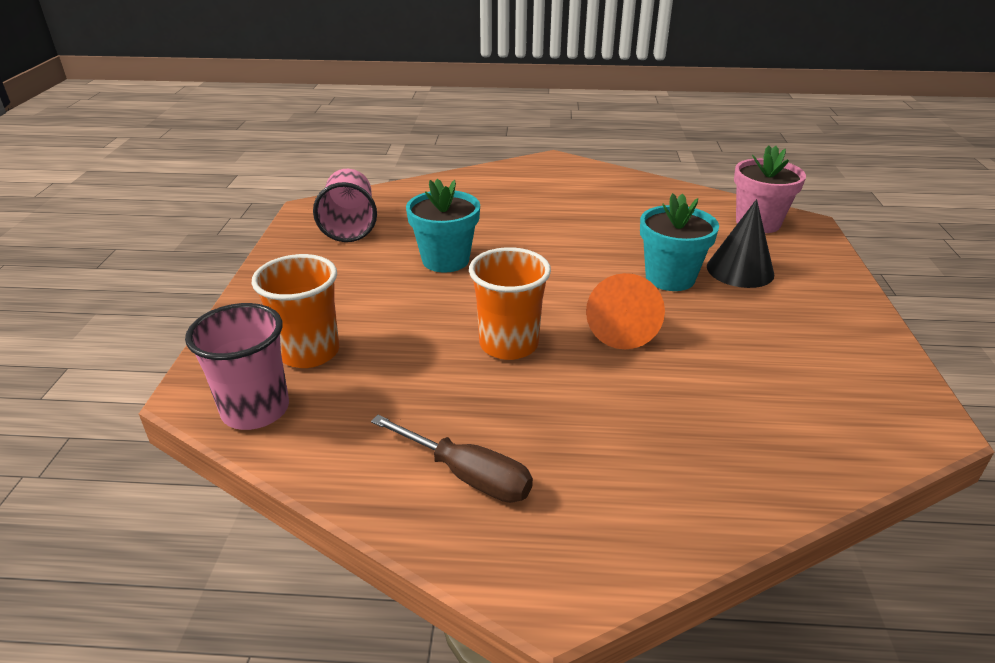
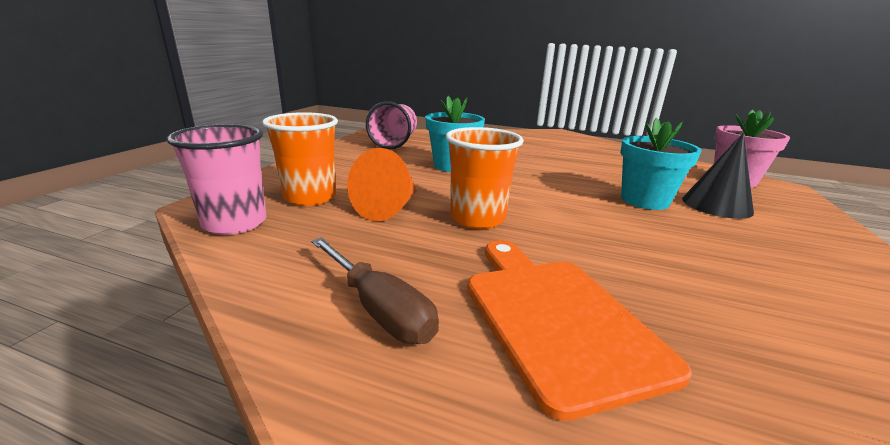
camera: 15 degrees right, 10 degrees down
orange cone [586,273,665,349] -> orange cone moved to [347,148,417,221]
none -> orange cutting board [467,240,692,421]

